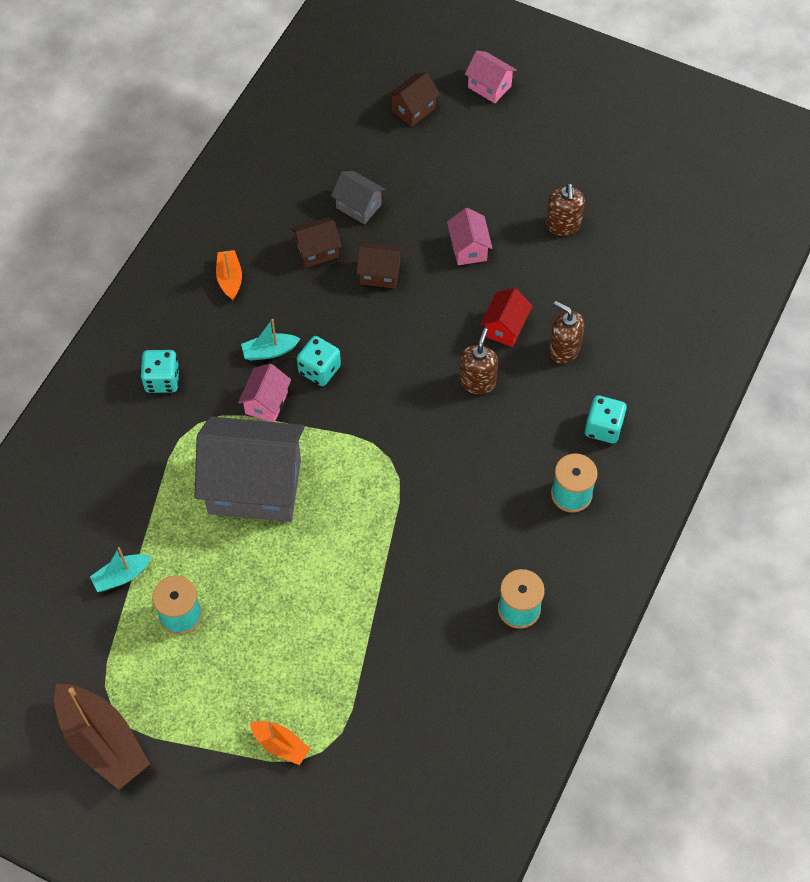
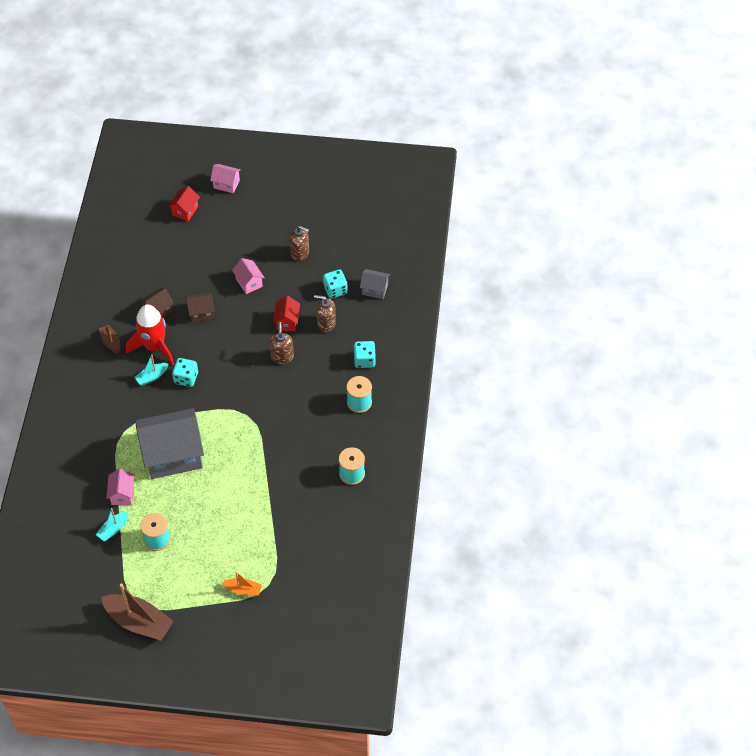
camera: 20 degrees left, 5 degrees down
turquoise dice [140,350,179,393] -> turquoise dice moved to [323,270,348,299]
orange boat [216,250,242,300] -> brown boat [99,324,120,354]
pink house [238,364,291,422] -> pink house moved to [106,469,135,505]
grey house [331,171,385,224] -> grey house moved to [360,269,390,299]
brown house [387,72,440,127] -> red house [168,186,200,221]
brown soap dispenser [546,183,585,236] -> brown soap dispenser turned 45 degrees counterclockwise [290,226,309,261]
none -> red rocket [126,305,174,365]

